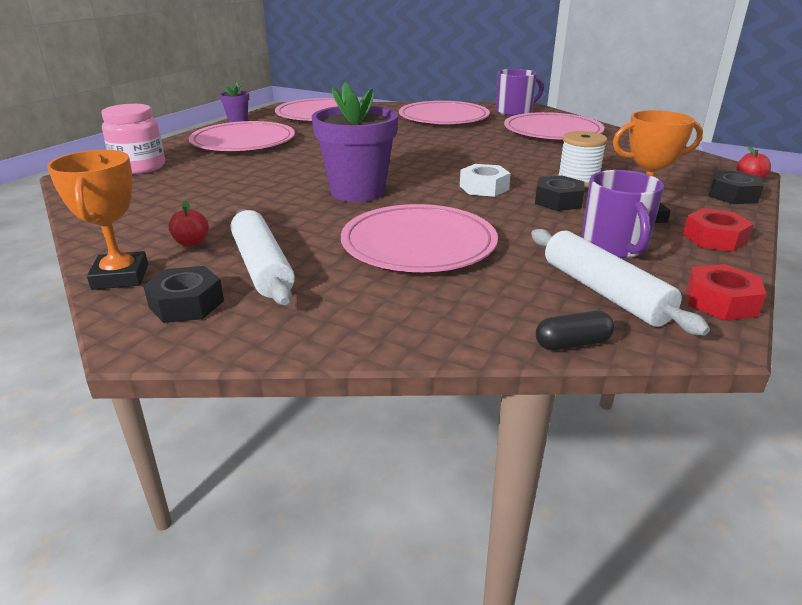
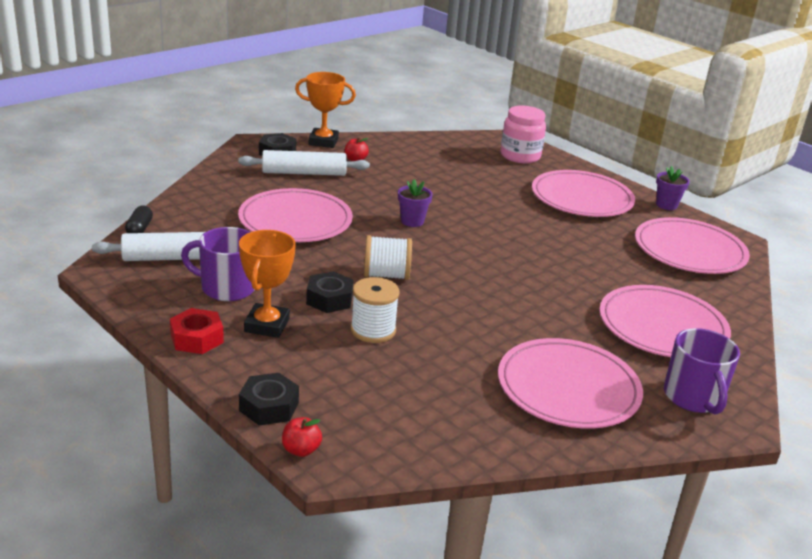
camera: 105 degrees right, 0 degrees up
purple flower pot [312,82,398,202] -> purple flower pot [398,179,433,227], size x0.49
white nut [460,164,511,197] -> white spool [364,235,412,280]
red nut [686,264,766,321] -> none

